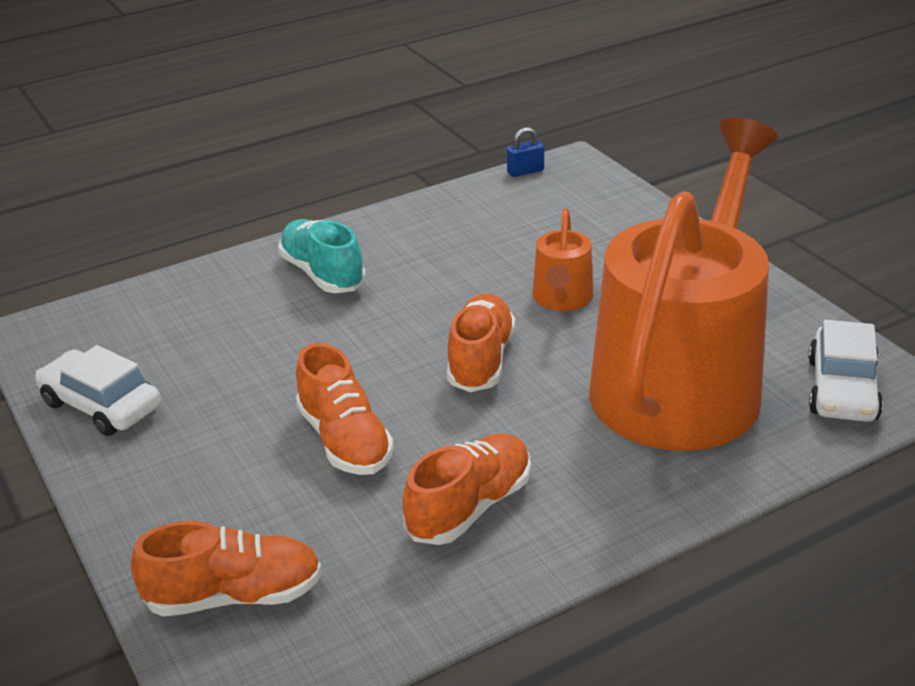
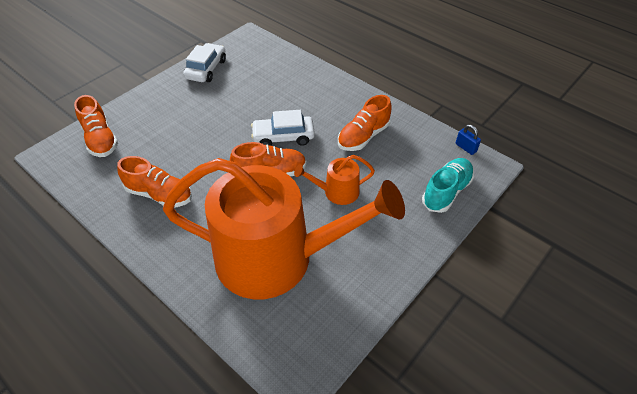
camera: 70 degrees right, 15 degrees up
turquoise shoe [278,219,366,293] -> turquoise shoe moved to [422,158,474,213]
orange shoe [296,343,394,475] -> orange shoe moved to [338,95,392,151]
white car [808,320,883,422] -> white car moved to [251,110,315,146]

